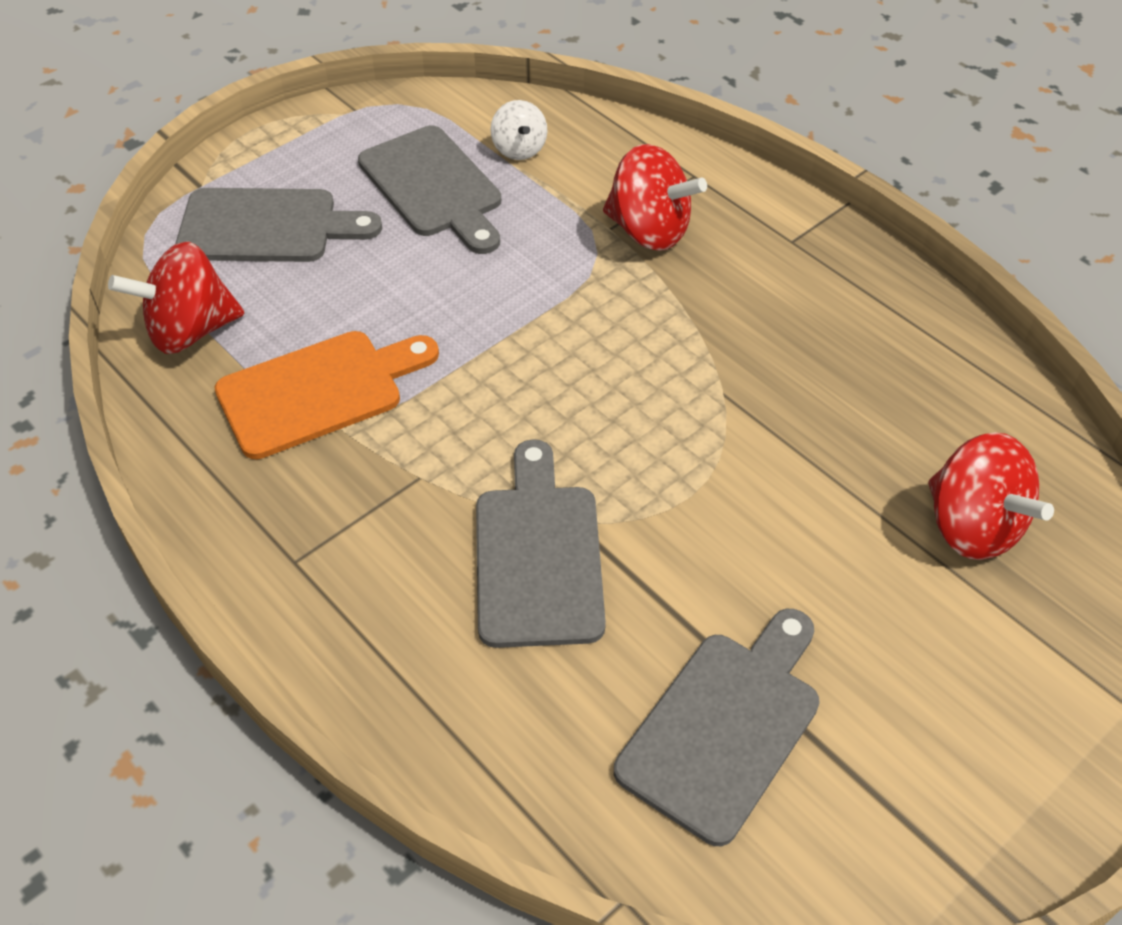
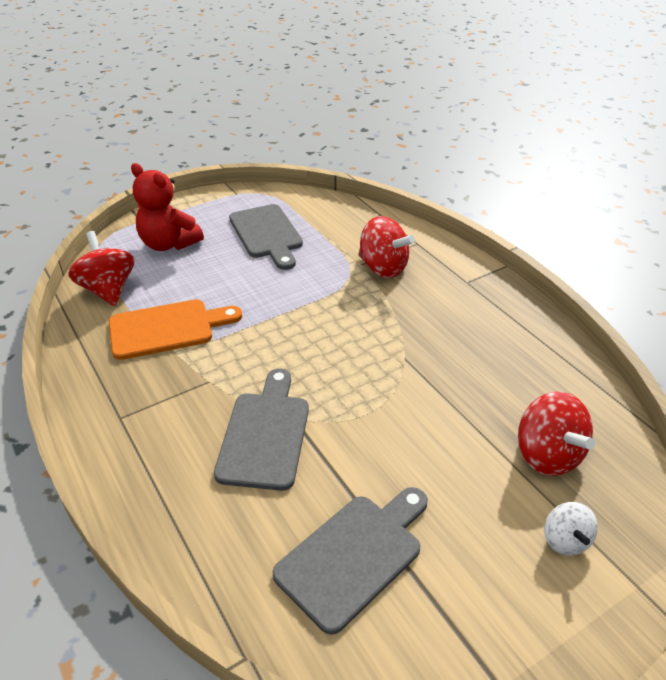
camera: 10 degrees right, 10 degrees down
red spinning top [108,241,244,354] -> red spinning top turned 75 degrees clockwise [68,231,134,306]
grey cutting board [175,188,382,262] -> red teddy bear [131,163,204,251]
white spinning top [490,100,547,160] -> white spinning top moved to [544,502,598,555]

